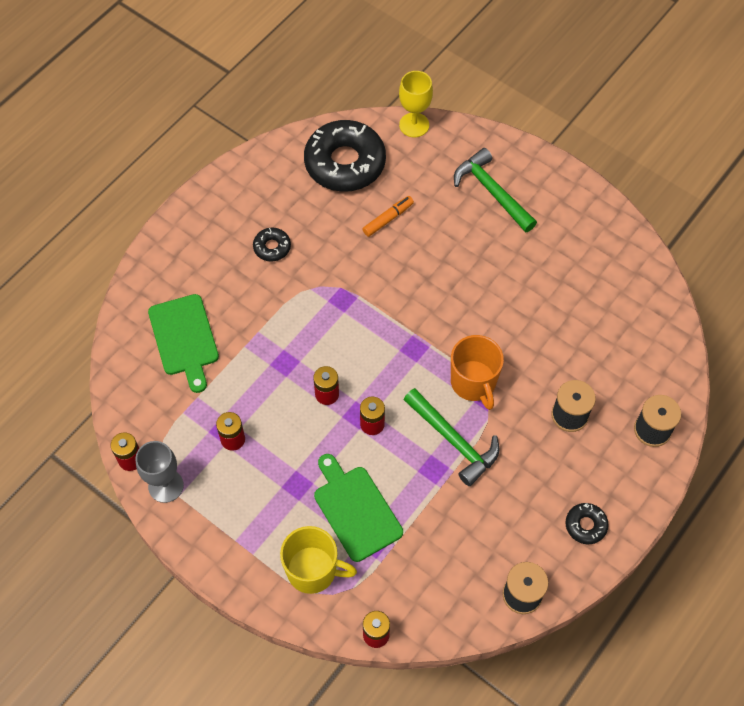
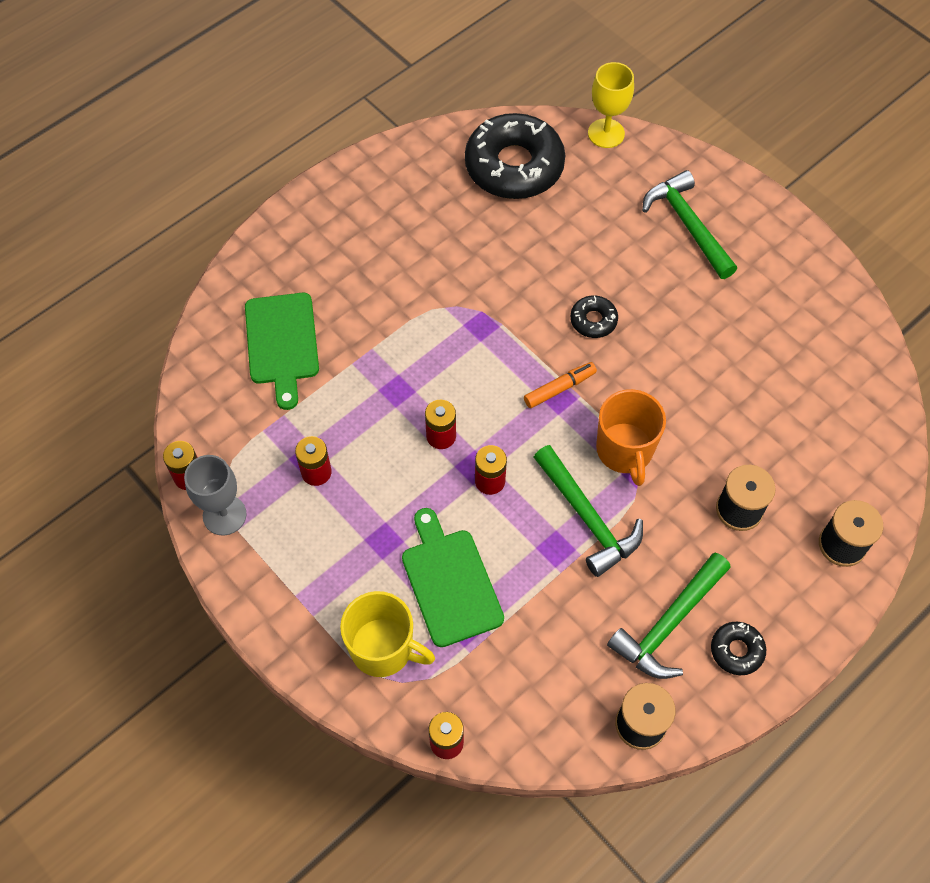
camera: 10 degrees right, 0 degrees up
black donut [253,228,291,261] -> black donut moved to [570,295,618,338]
orange marker [363,196,414,237] -> orange marker moved to [524,362,597,408]
none -> green hammer [607,552,731,679]

